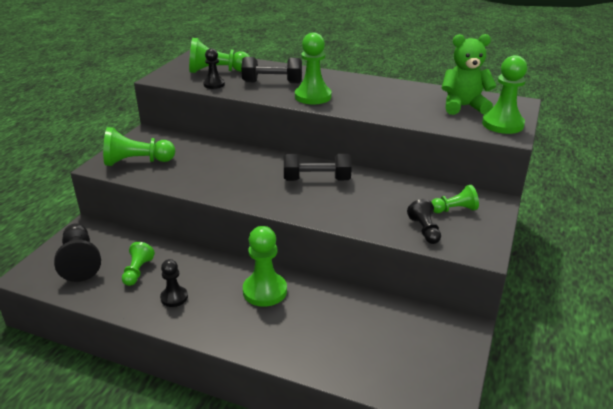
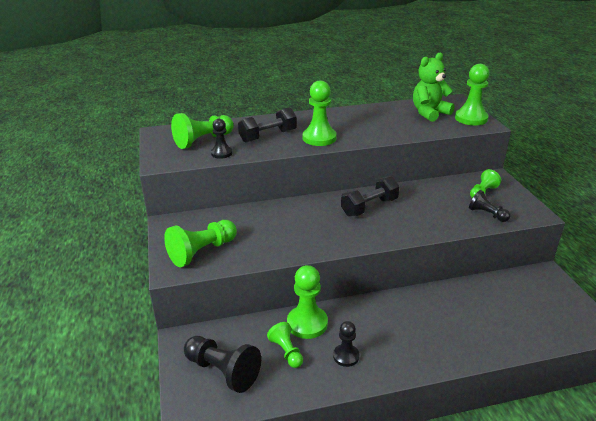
camera: 35 degrees left, 0 degrees up
green pawn [243,226,287,307] -> green pawn moved to [287,265,328,339]

